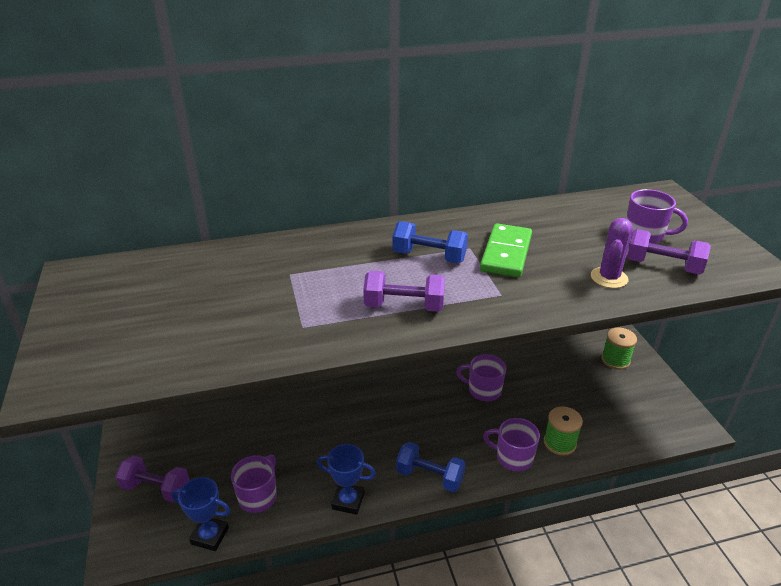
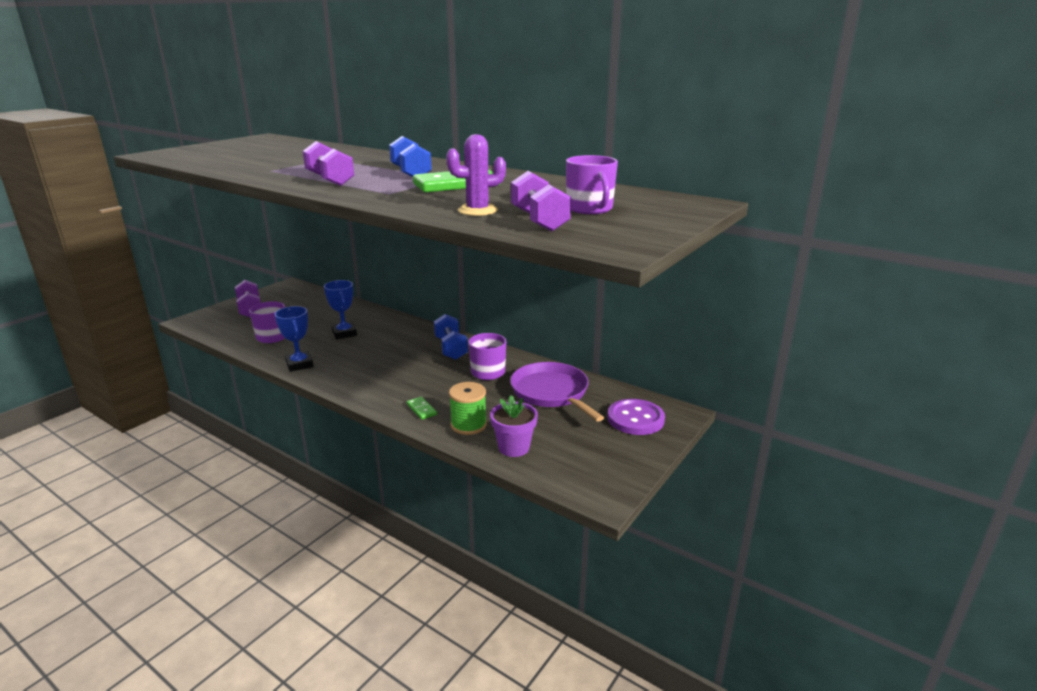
camera: 50 degrees right, 10 degrees down
blue trophy [172,477,230,551] -> blue trophy moved to [324,280,357,339]
blue dumbbell [396,442,466,492] -> blue dumbbell moved to [434,314,468,360]
purple mug [483,418,540,471] -> green domino [407,397,437,420]
green spool [601,328,637,370] -> purple button [608,399,665,435]
none -> purple flower pot [490,395,538,457]
none -> purple pan [510,362,604,422]

